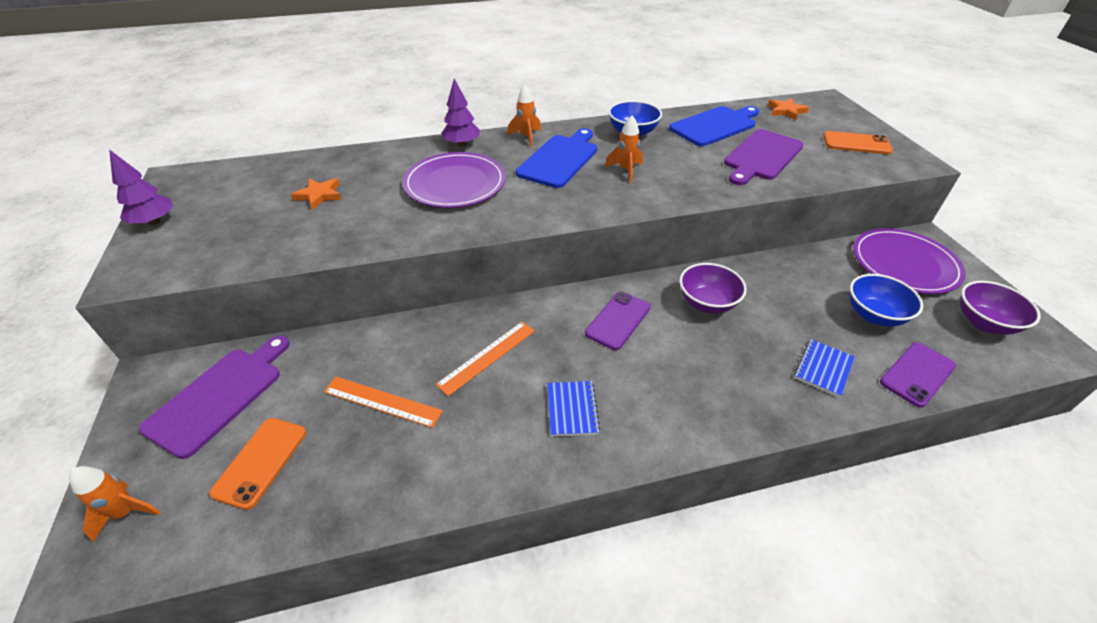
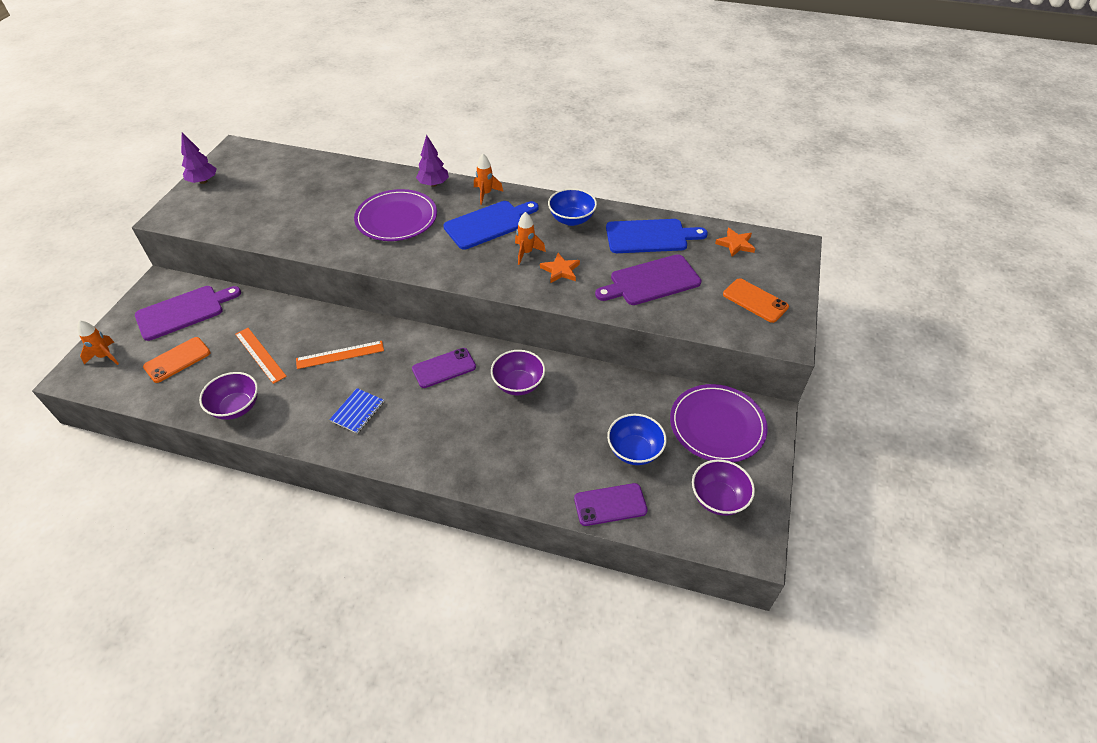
camera: 30 degrees right, 5 degrees up
orange star [291,178,342,210] -> orange star moved to [540,253,580,283]
blue notebook [794,339,855,397] -> none
none -> purple bowl [199,372,258,420]

